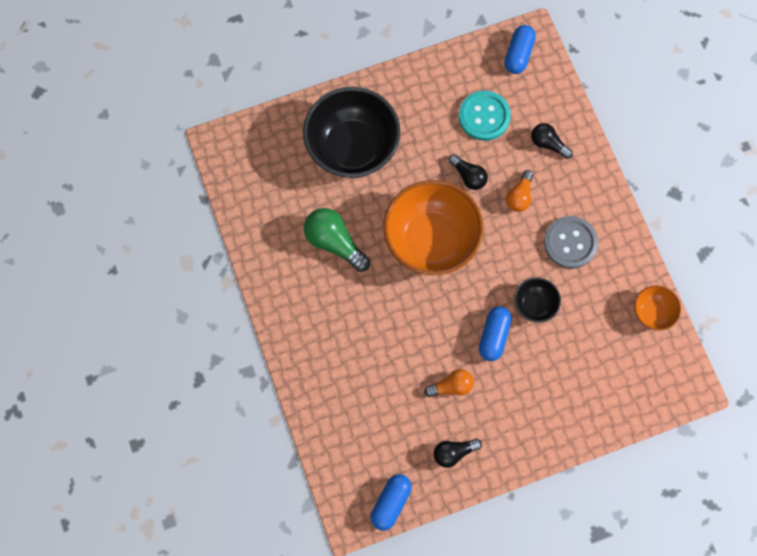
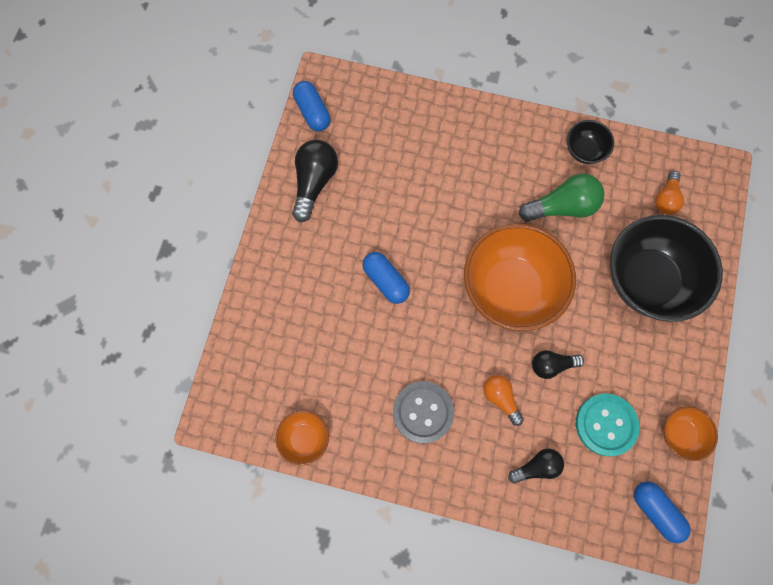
camera: 125 degrees right, 0 degrees up
orange light bulb [424,369,474,397] -> orange light bulb moved to [655,171,684,215]
black light bulb [434,439,482,468] -> black light bulb [292,140,338,222], size x1.62
black bowl [514,277,561,323] -> black bowl moved to [567,120,614,164]
none -> orange bowl [663,406,718,461]

